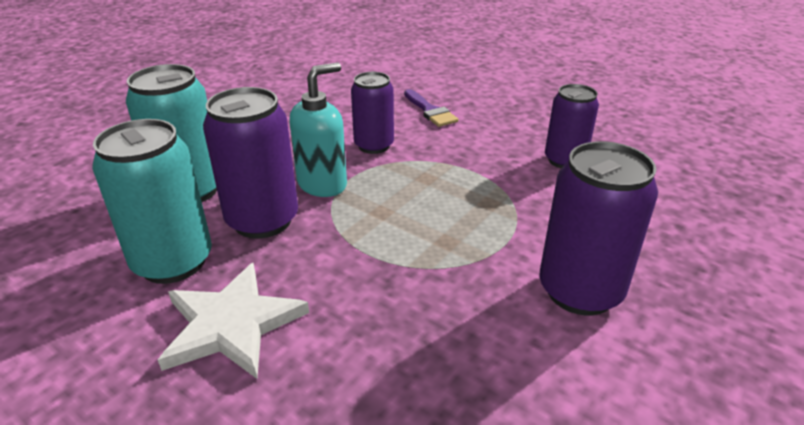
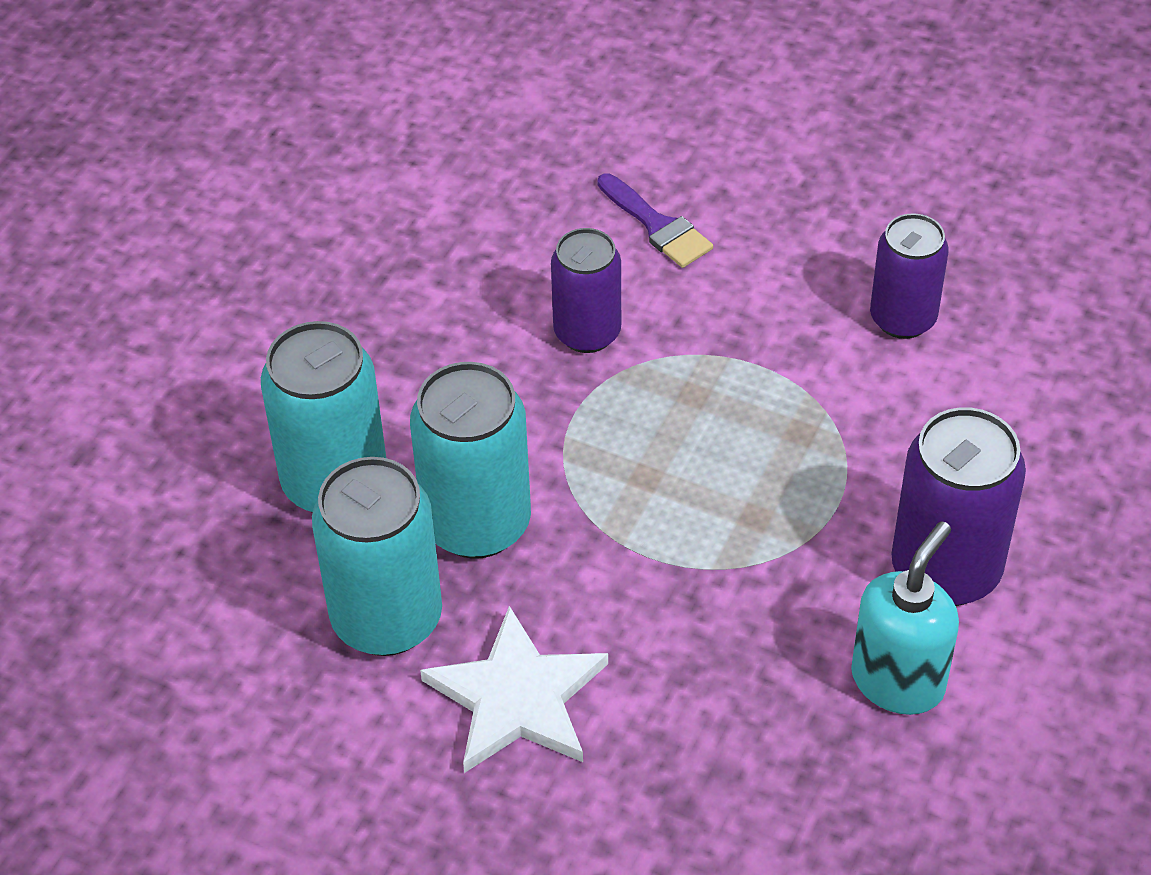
camera: 10 degrees left, 15 degrees up
purple can [203,87,298,239] -> turquoise can [410,362,531,559]
turquoise soap dispenser [289,62,347,197] -> turquoise soap dispenser moved to [851,521,959,715]

